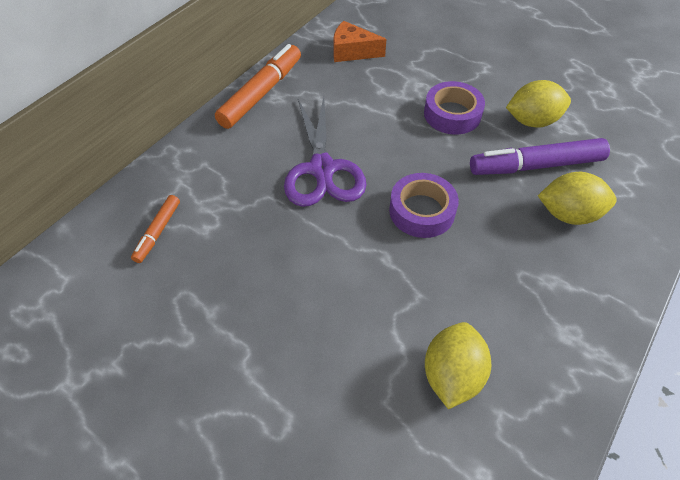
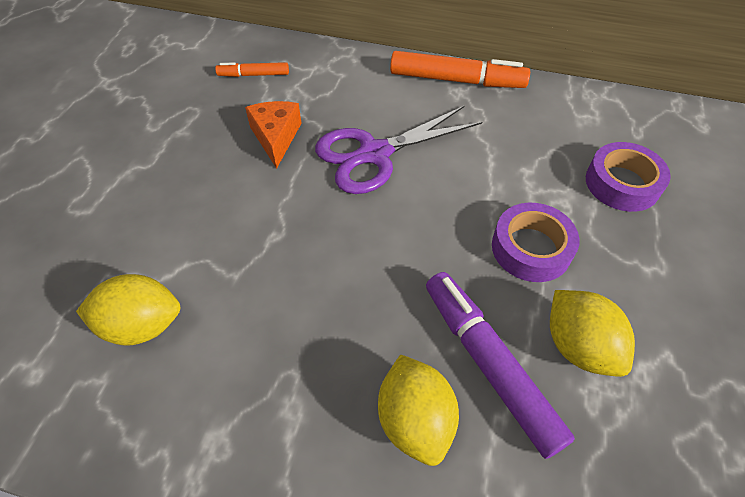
camera: 70 degrees right, 0 degrees up
orange cheese [333,21,386,62] -> orange cheese moved to [245,101,302,169]
purple tape [389,173,459,238] -> purple tape moved to [586,142,671,212]

